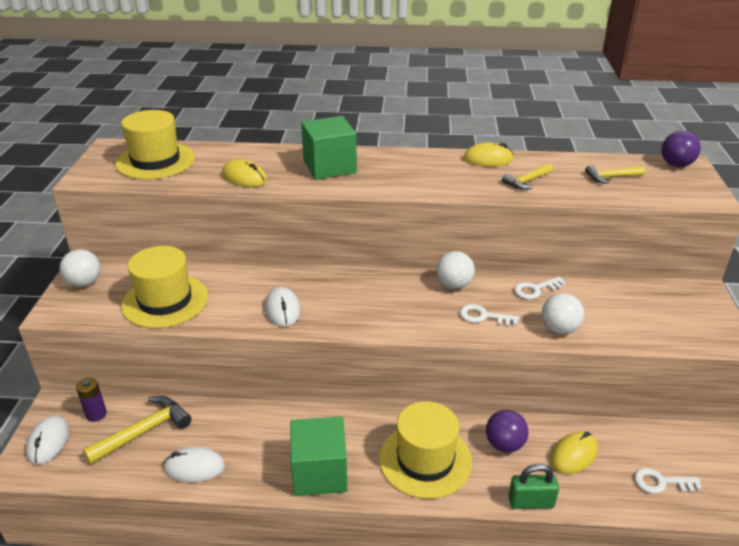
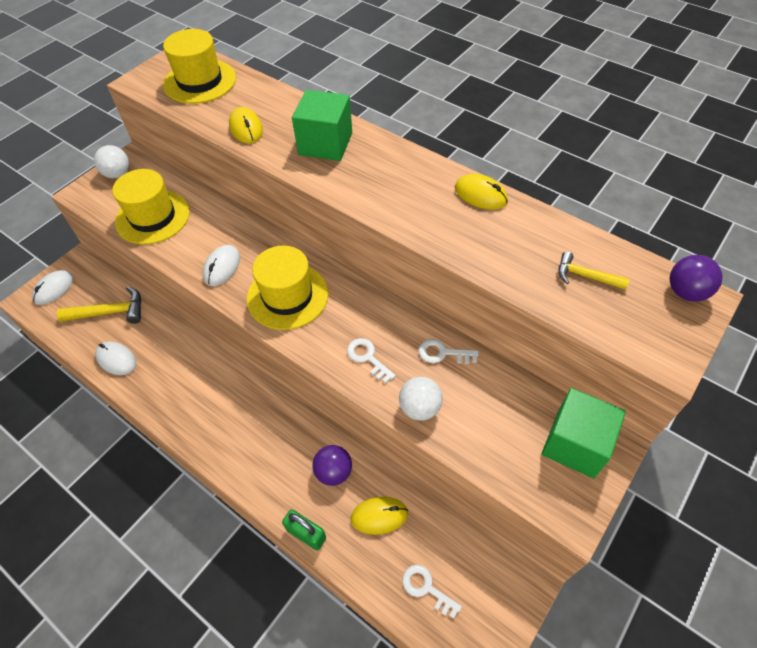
camera: 35 degrees right, 20 degrees up
purple battery [76,377,107,422] -> none
green cube [291,416,348,496] -> green cube moved to [542,388,626,478]
yellow hat [379,401,472,499] -> yellow hat moved to [247,245,328,330]
white ball [436,251,475,289] -> none
yellow hammer [502,164,553,190] -> none

